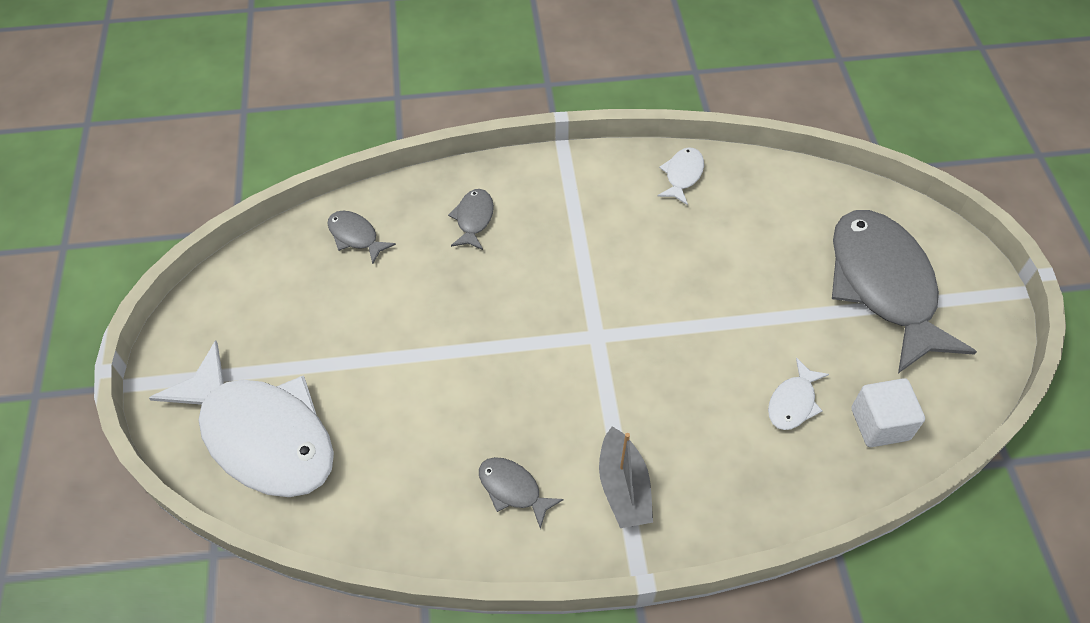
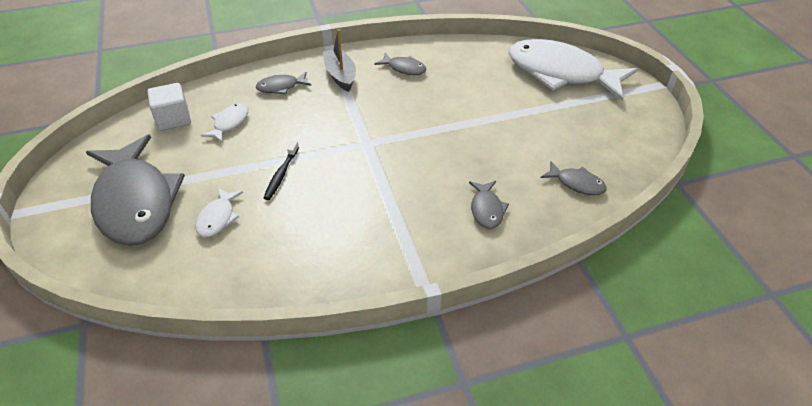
camera: 170 degrees right, 10 degrees down
white fish [657,147,704,205] -> white fish moved to [195,188,243,237]
none -> grey fish [256,72,311,95]
none -> black toothbrush [263,141,299,200]

